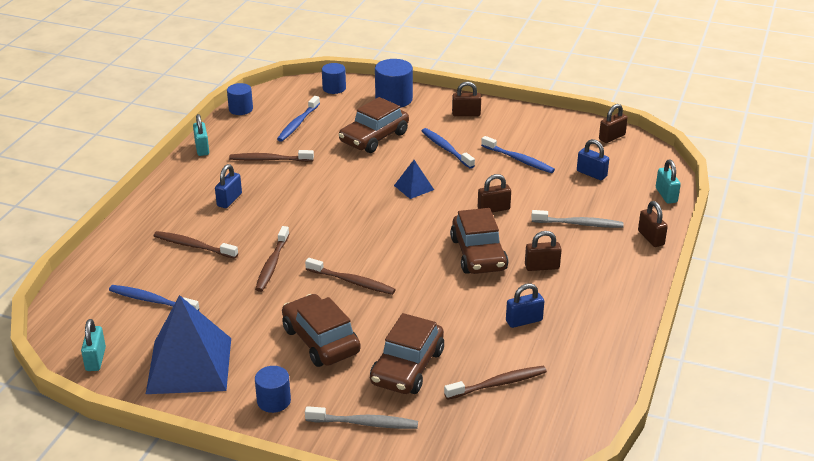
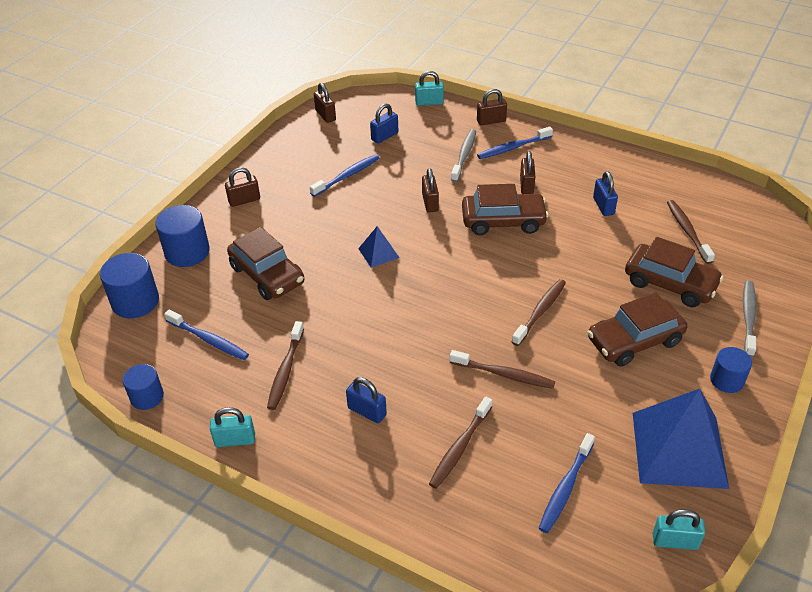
camera: 80 degrees left, 10 degrees up
blue cylinder [322,63,346,94] -> blue cylinder [100,253,159,318], size x1.57
blue toothbrush [422,128,475,169] -> blue toothbrush moved to [477,127,553,159]
brown padlock [452,81,481,116] -> brown padlock turned 60 degrees clockwise [225,167,260,207]

